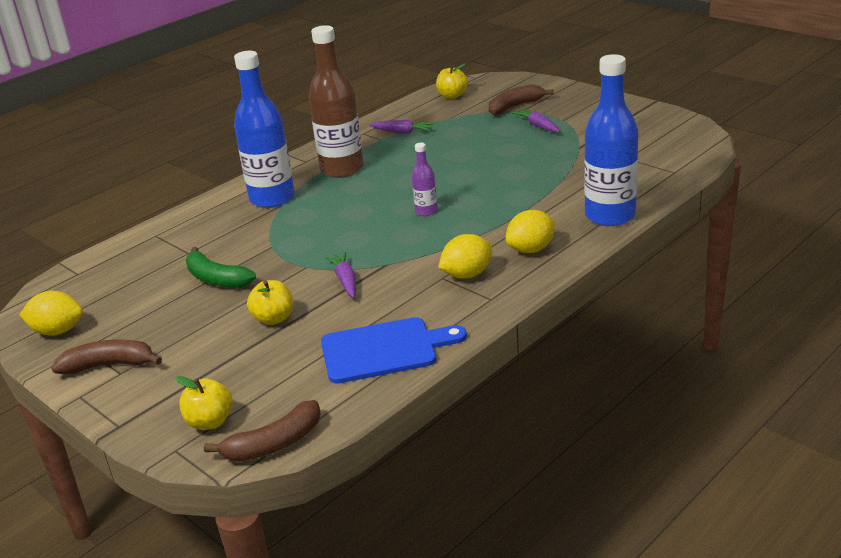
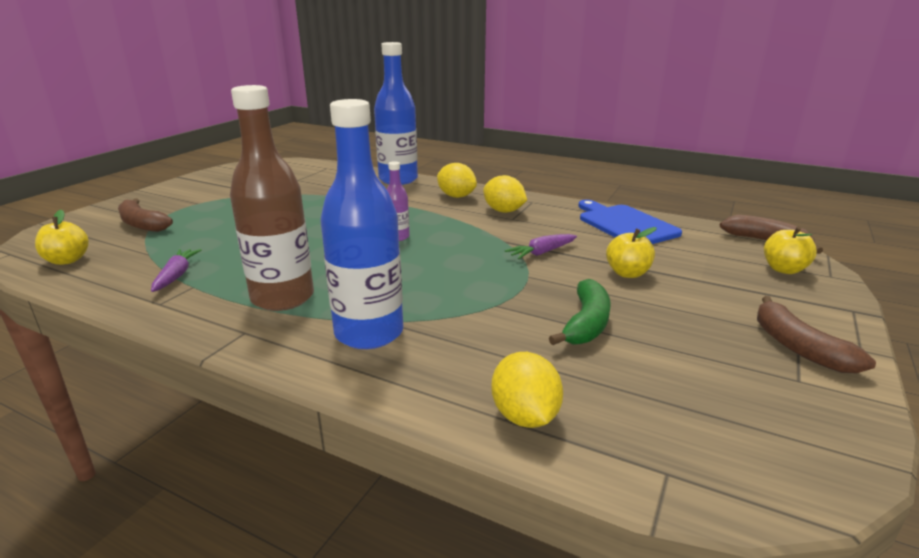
camera: 110 degrees left, 5 degrees down
yellow lemon [19,291,83,336] -> yellow lemon moved to [491,352,563,428]
purple carrot [512,108,560,132] -> none

